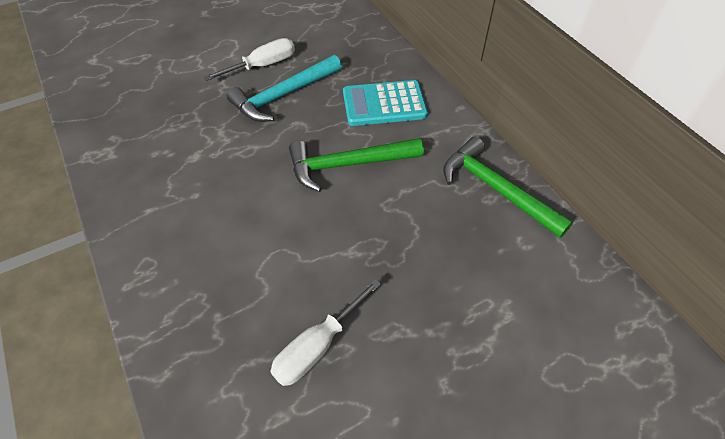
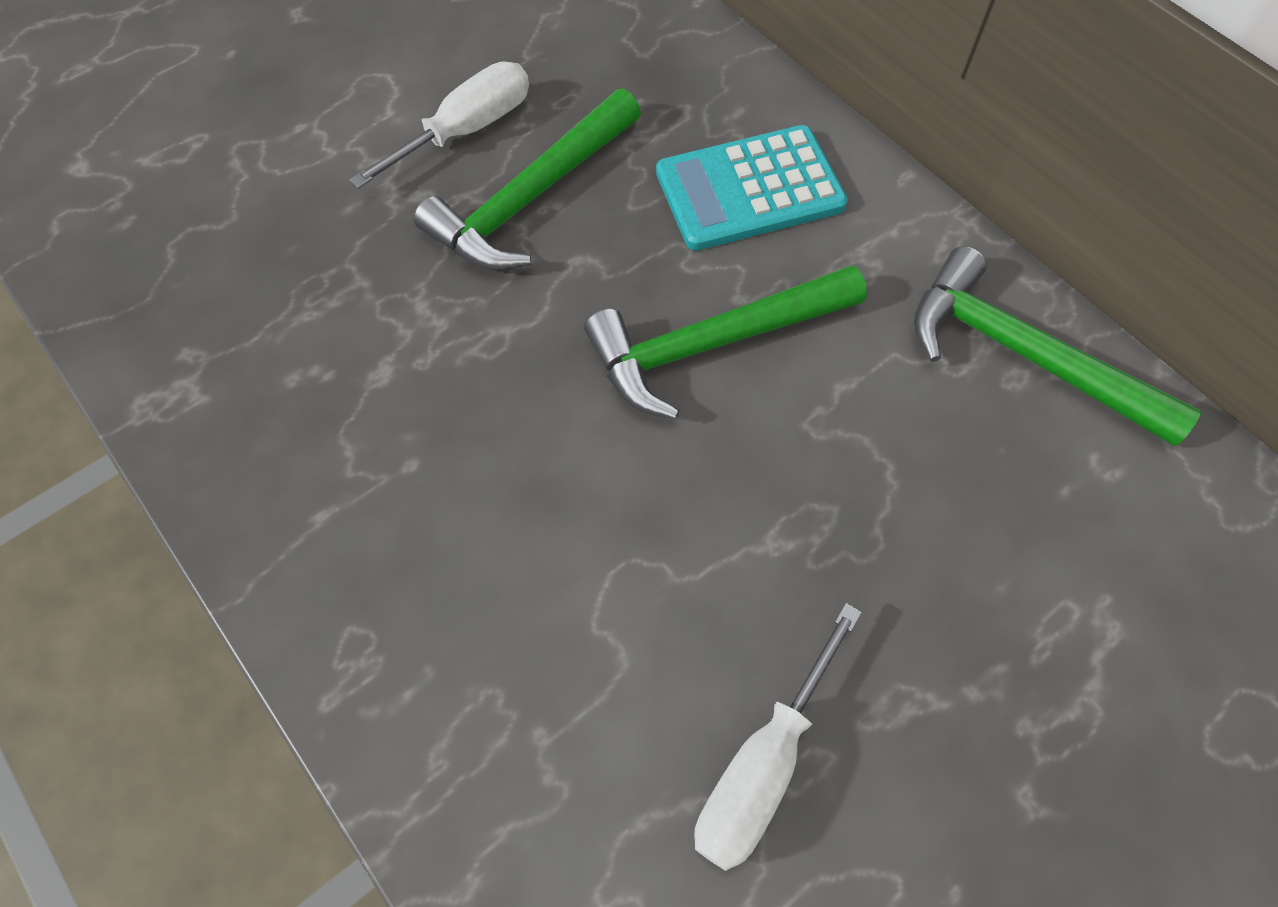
camera: 10 degrees left, 10 degrees up
turquoise hammer [227,55,342,122] -> green hammer [414,89,641,270]

